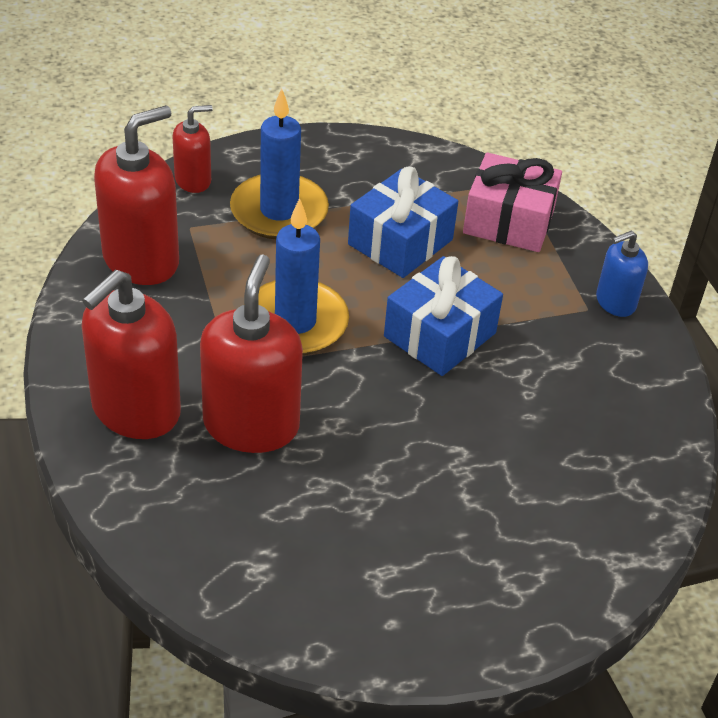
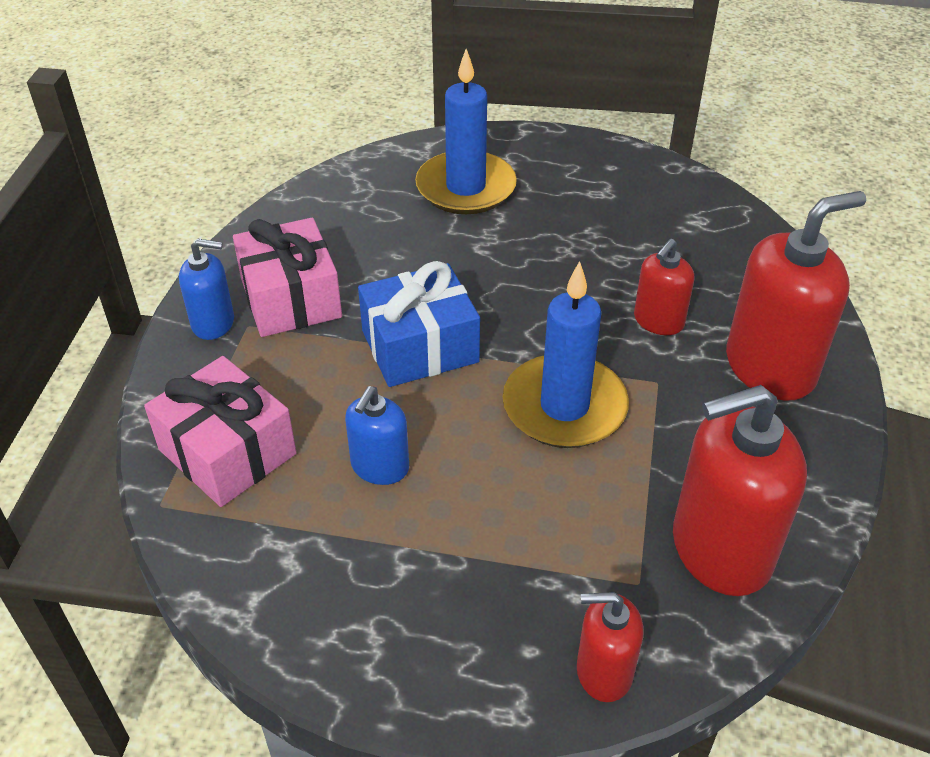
camera: 150 degrees left, 0 degrees up
red soap dispenser [200,254,303,453] -> red soap dispenser [634,239,694,335], size x0.54
blue candle [230,89,329,239] -> blue candle moved to [415,49,517,214]
blue gift [348,167,458,278] -> blue soap dispenser [345,386,409,485]
none -> pink gift [233,218,342,337]

